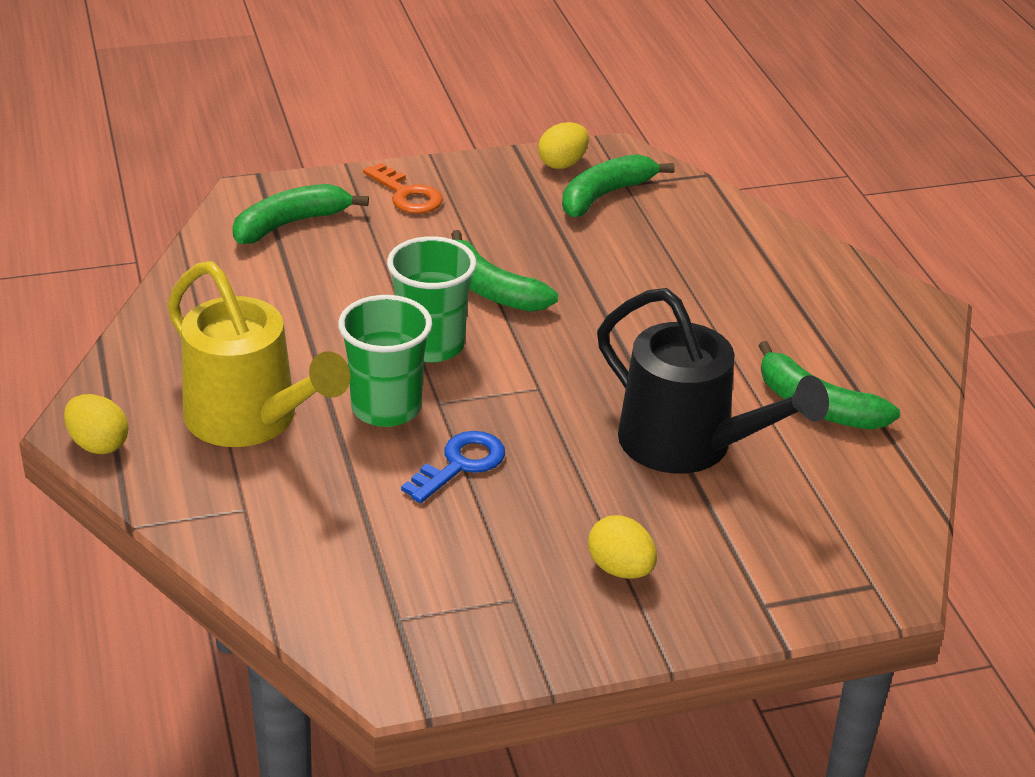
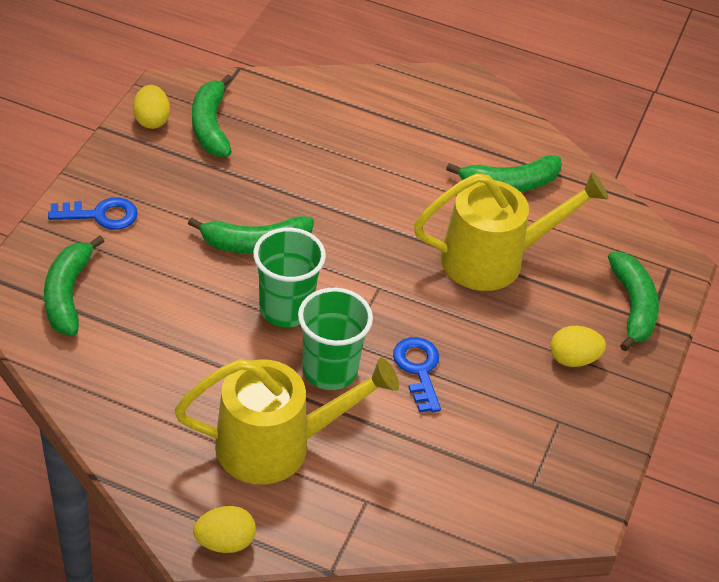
camera: 55 degrees left, 10 degrees up
orange key [363,163,443,214] -> blue key [48,197,138,230]
black watering can [597,288,829,474] -> yellow watering can [414,172,609,291]
none -> green banana [608,252,659,351]

